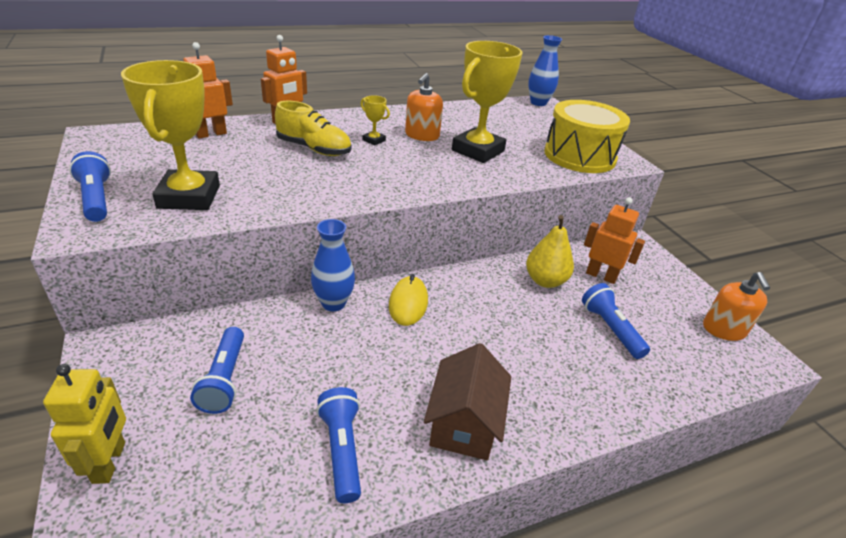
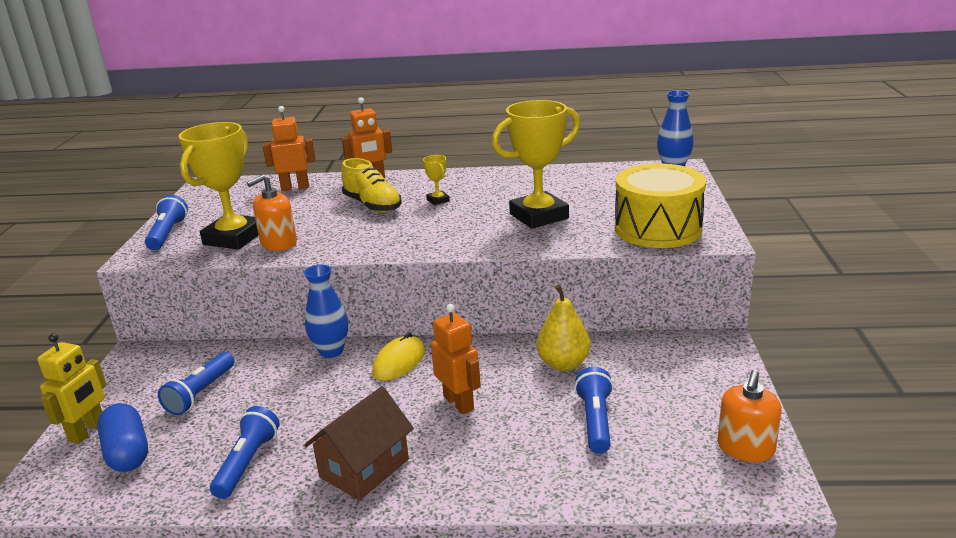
camera: 30 degrees right, 10 degrees down
orange soap dispenser [405,73,443,141] -> orange soap dispenser moved to [247,174,297,251]
orange robot [584,197,645,284] -> orange robot moved to [431,304,481,414]
none -> blue capsule [97,403,148,472]

